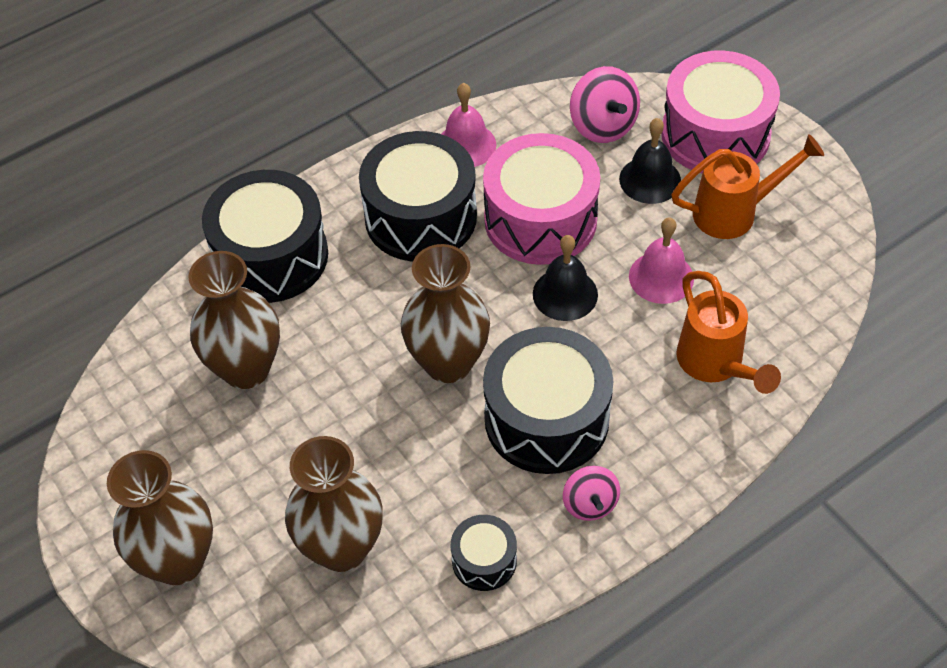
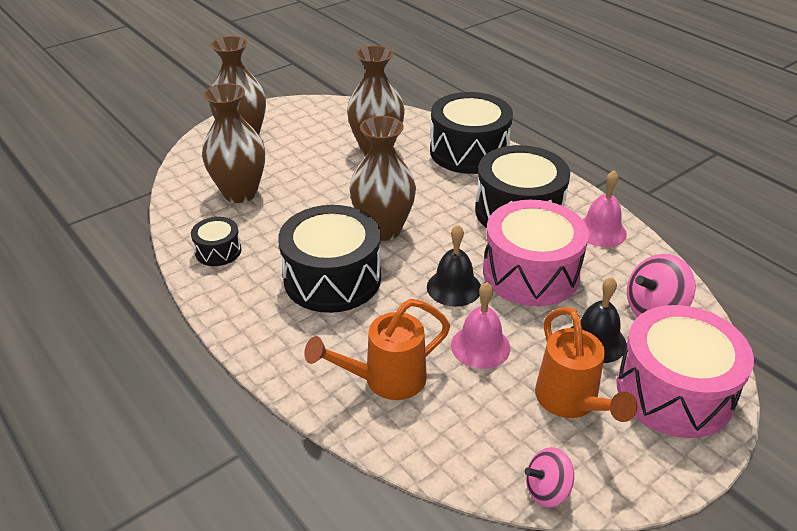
camera: 85 degrees right, 15 degrees down
pink spinning top [563,466,620,521] -> pink spinning top moved to [525,447,574,507]

